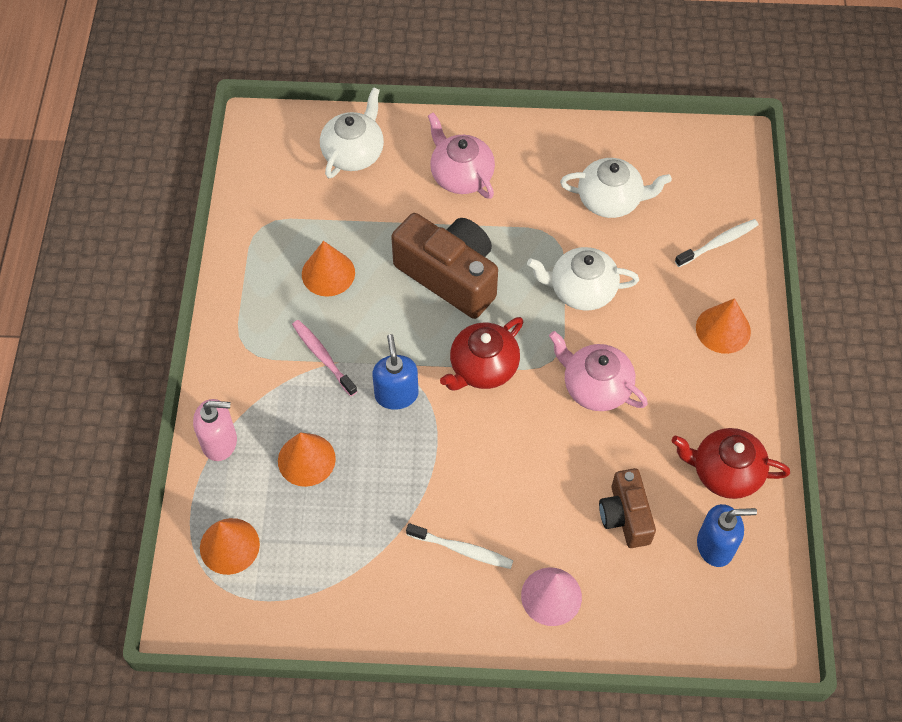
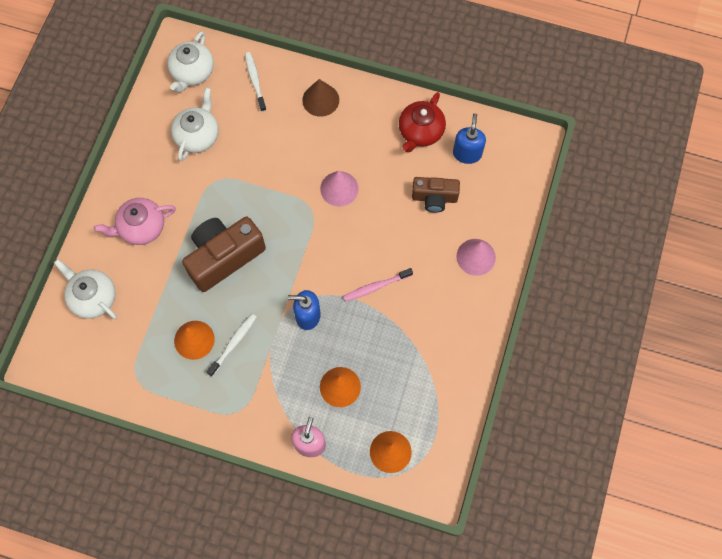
camera: 75 degrees left, 10 degrees up
pink toothbrush [292,320,357,396] -> pink toothbrush moved to [343,268,413,301]
white toothbrush [406,523,513,569] -> white toothbrush moved to [207,314,256,377]
red teapot [440,317,523,390] -> none
white teapot [527,247,639,311] -> white teapot moved to [167,31,214,93]
pink teapot [549,331,648,411] -> pink cone [320,171,358,206]
orange cone [696,298,751,354] -> brown cone [302,79,339,117]

